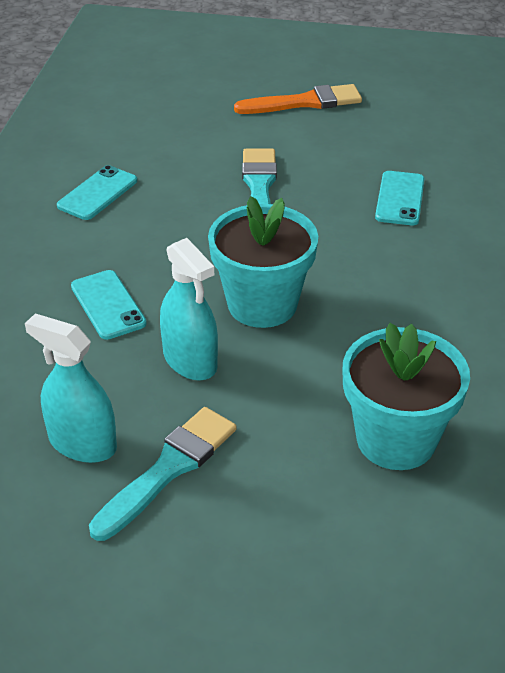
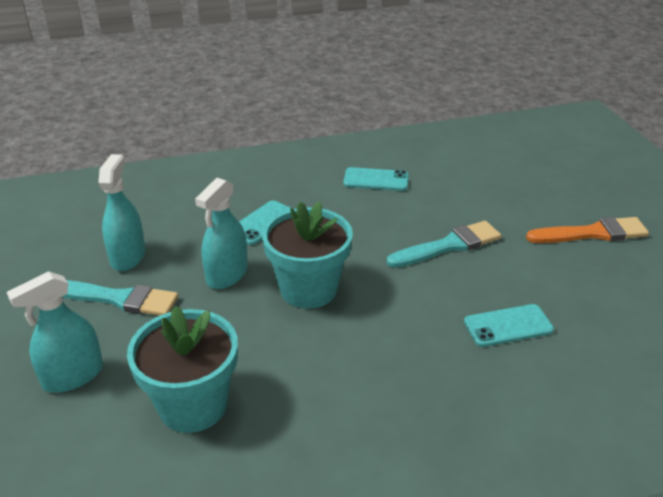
camera: 65 degrees right, 5 degrees down
orange brush [234,84,362,114] -> orange brush turned 60 degrees counterclockwise [526,217,649,243]
none -> turquoise spray bottle [7,271,103,393]

